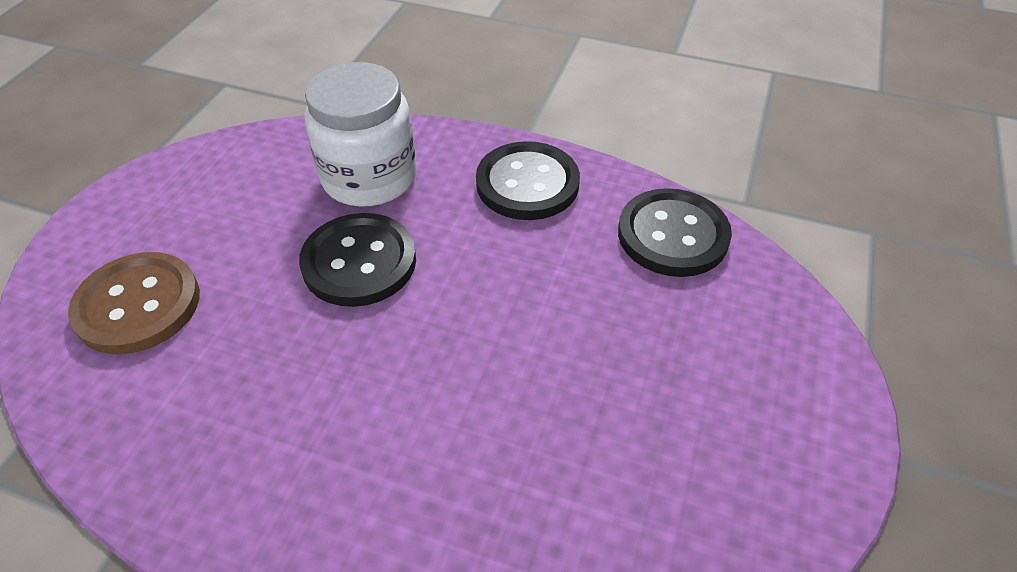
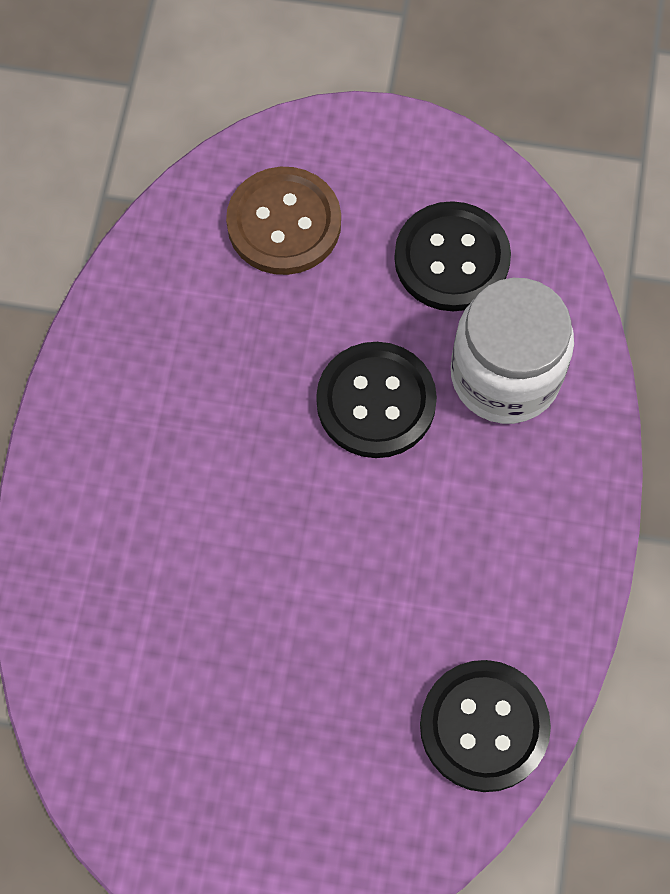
camera: 80 degrees right, 20 degrees up
black button [476,141,580,220] -> black button moved to [394,201,511,311]

